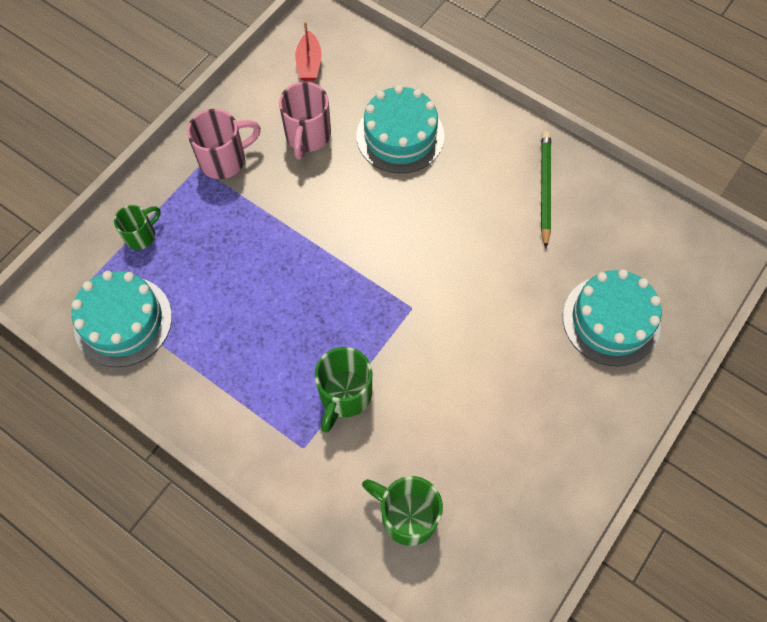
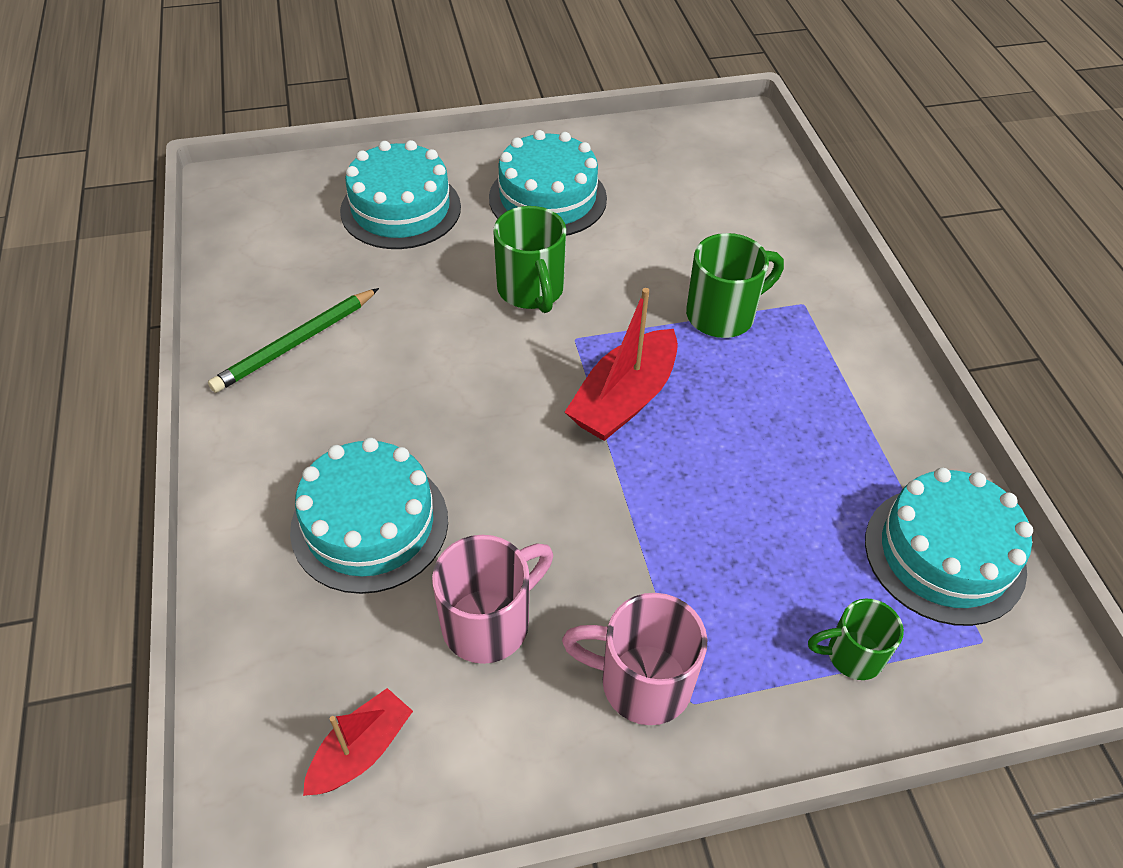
camera: 140 degrees left, 15 degrees down
green mug [362,476,443,546] -> green mug moved to [493,206,566,313]
none -> turquoise cake [489,130,607,236]
none -> red boat [565,288,678,441]

